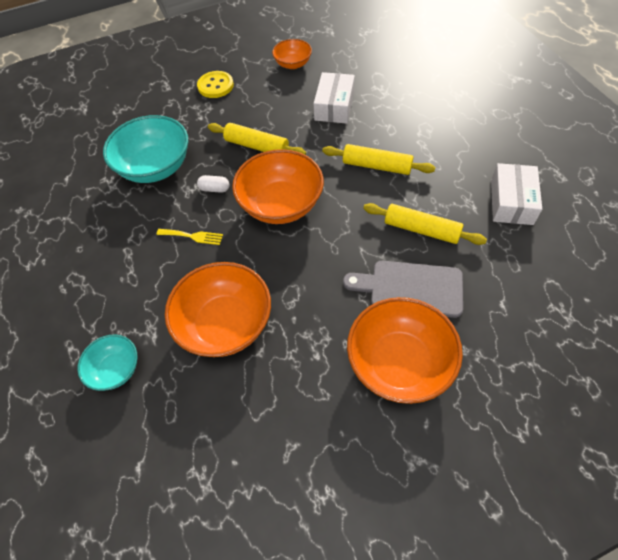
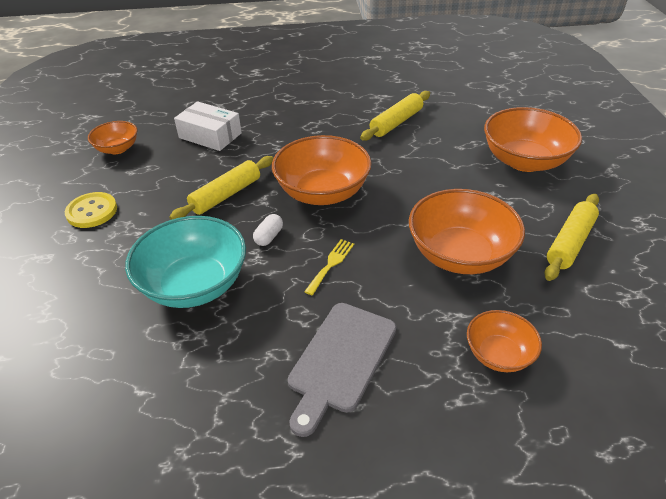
camera: 75 degrees left, 15 degrees down
turquoise bowl [77,335,137,391] -> orange bowl [467,310,542,372]
yellow rolling pin [322,144,435,175] -> yellow rolling pin moved to [544,194,599,281]
grey cutting board [343,261,463,318] -> grey cutting board moved to [288,303,397,437]
white box [491,163,542,225] -> none

